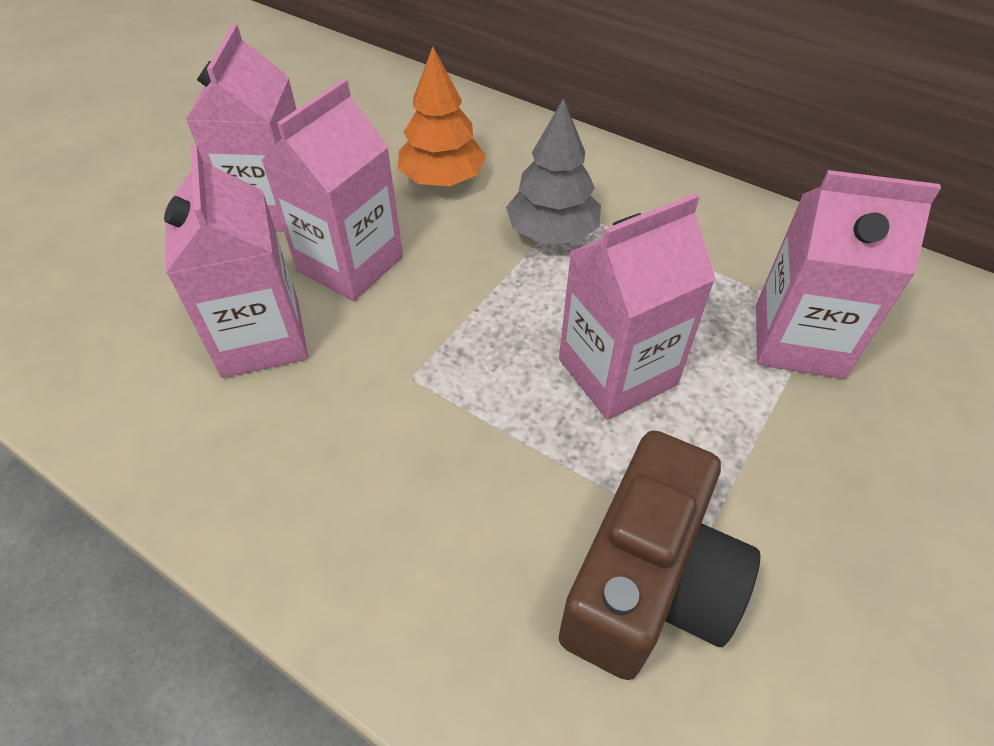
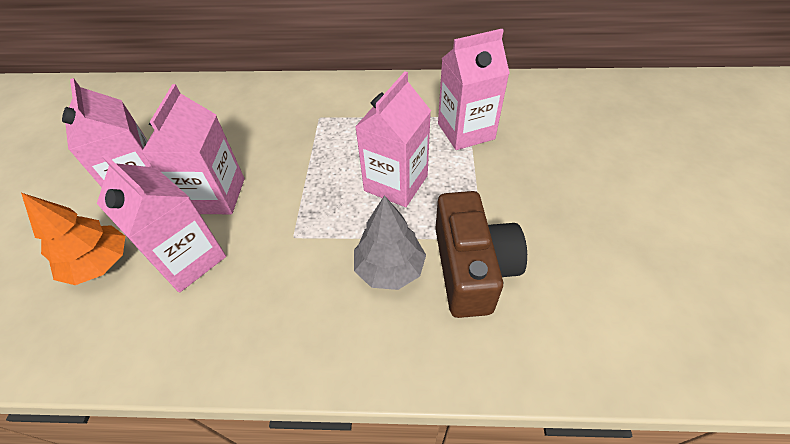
camera: 30 degrees left, 0 degrees up
orange tree [398,47,486,186] -> orange tree moved to [21,193,125,285]
grey tree [506,98,601,243] -> grey tree moved to [354,195,426,290]

